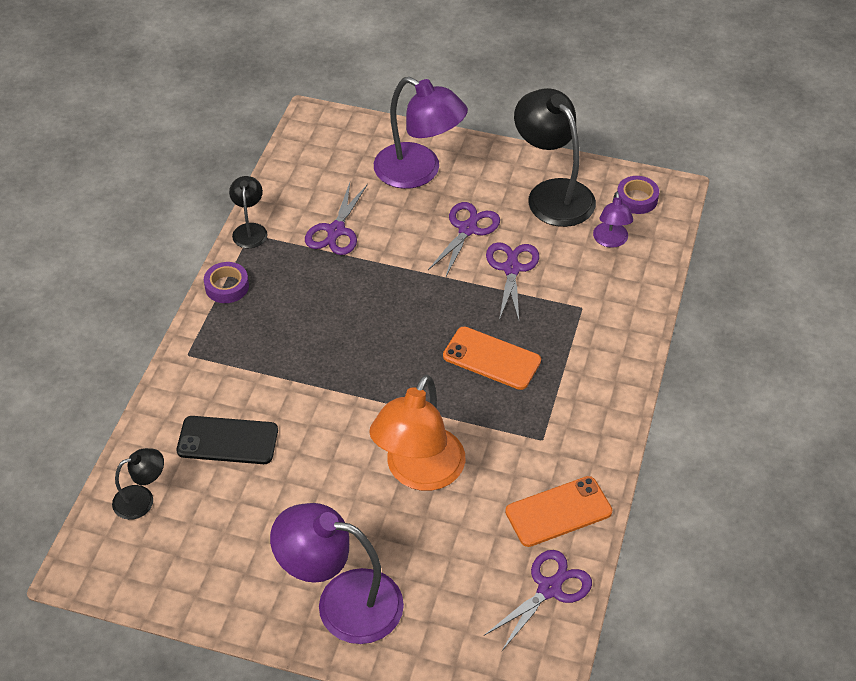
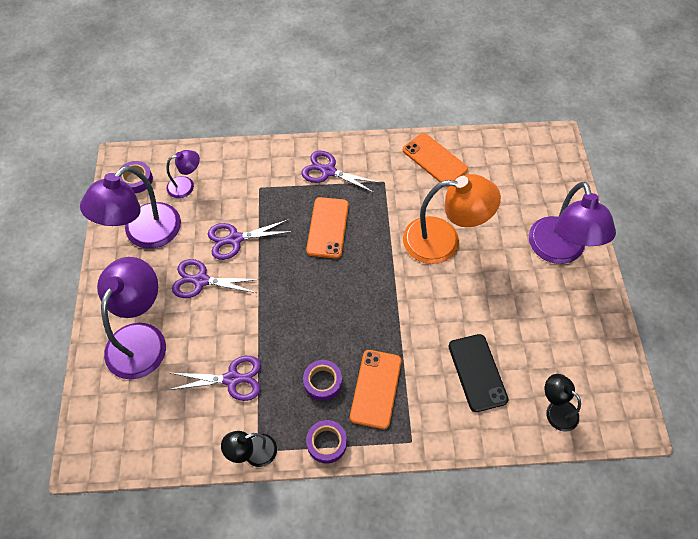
camera: 110 degrees left, 10 degrees up
purple scissors [484,550,592,652] -> purple scissors moved to [301,151,381,193]
black lamp [514,88,596,227] -> purple lamp [80,166,181,249]
none -> purple tape [303,360,342,401]
none -> orange phone [350,350,401,429]

